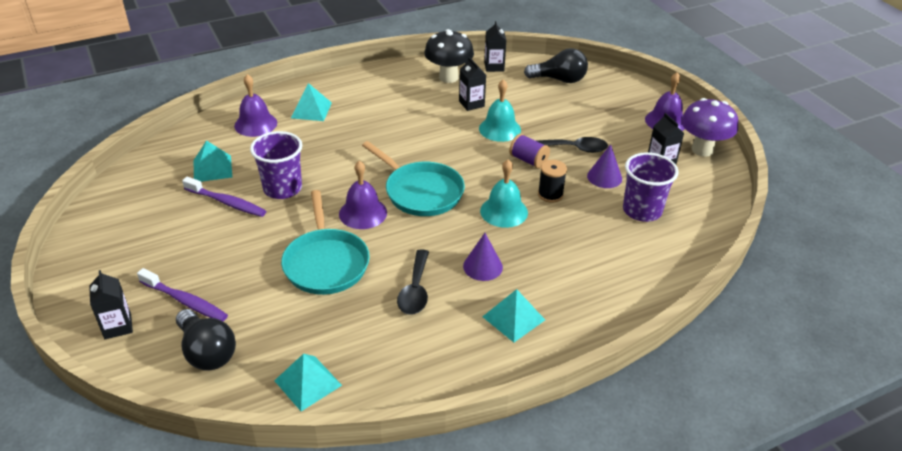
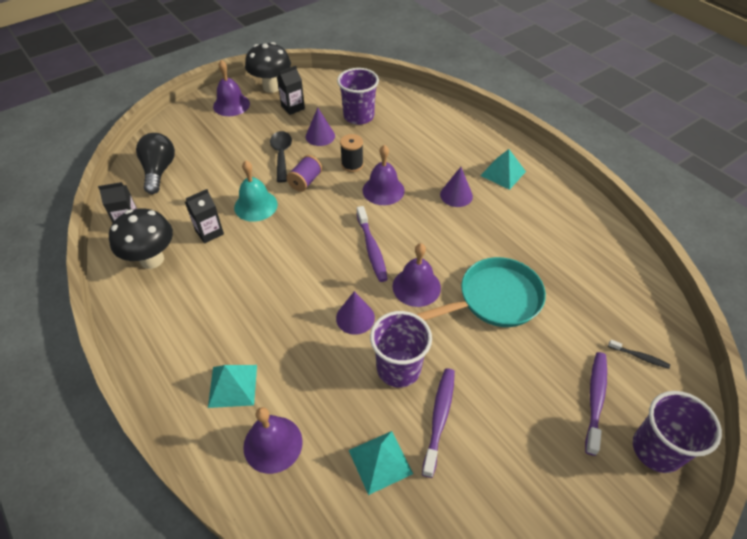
camera: 100 degrees left, 10 degrees up
black carton [89,270,133,339] -> purple cup [633,391,722,473]
black light bulb [176,309,236,371] -> black toothbrush [608,340,670,369]
turquoise pyramid [274,354,342,411] -> none
turquoise pan [362,141,465,216] -> purple toothbrush [357,206,388,282]
black spoon [397,249,429,315] -> none
turquoise bell [480,159,528,228] -> purple bell [363,145,405,205]
purple mushroom [681,98,738,157] -> black mushroom [245,42,291,93]
none -> purple cone [336,291,375,335]

